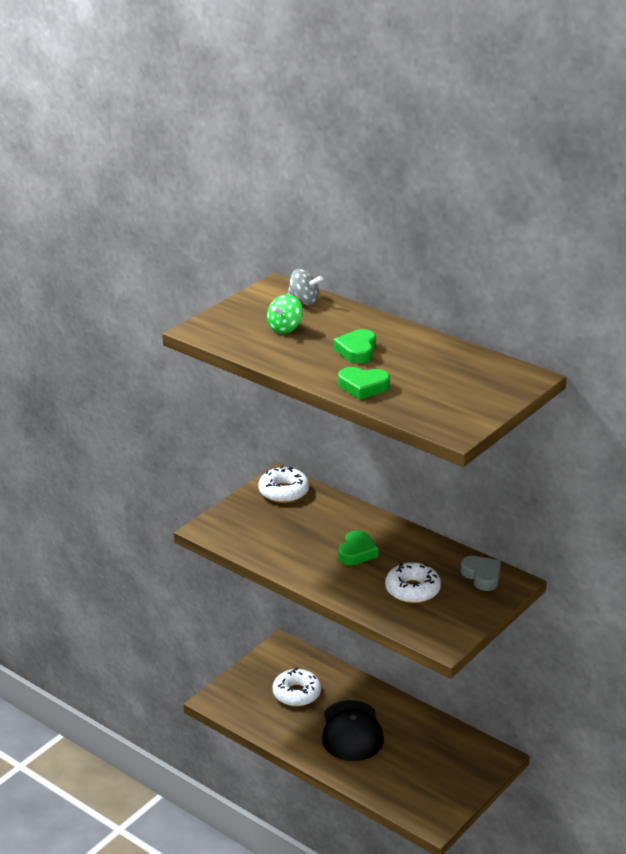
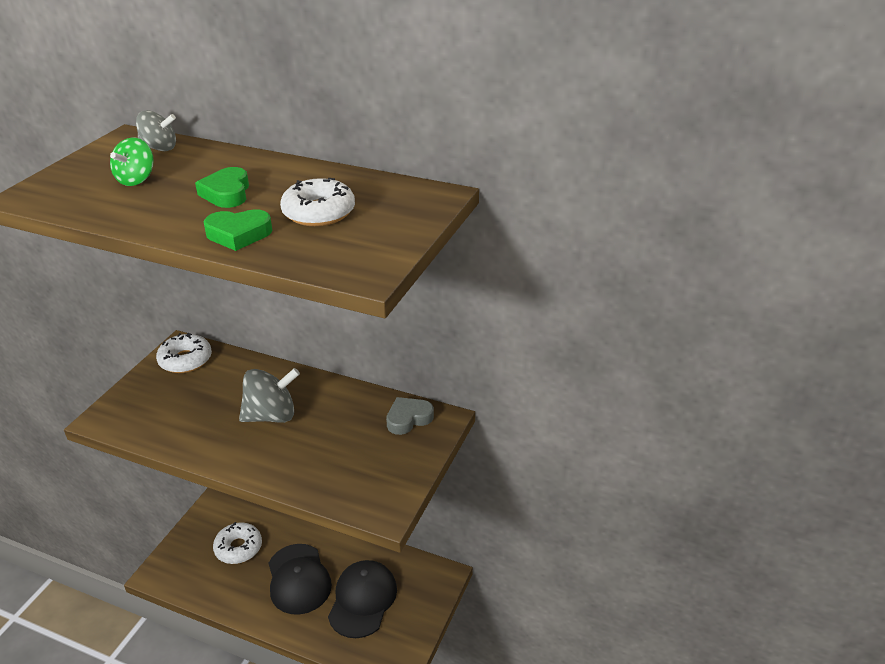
camera: 15 degrees left, 5 degrees up
green heart [338,530,379,565] -> grey spinning top [239,368,300,423]
white donut [385,562,441,603] -> white donut moved to [280,178,355,226]
grey heart [461,556,501,591] -> grey heart turned 75 degrees counterclockwise [386,397,434,435]
none -> black cap [328,560,397,638]

